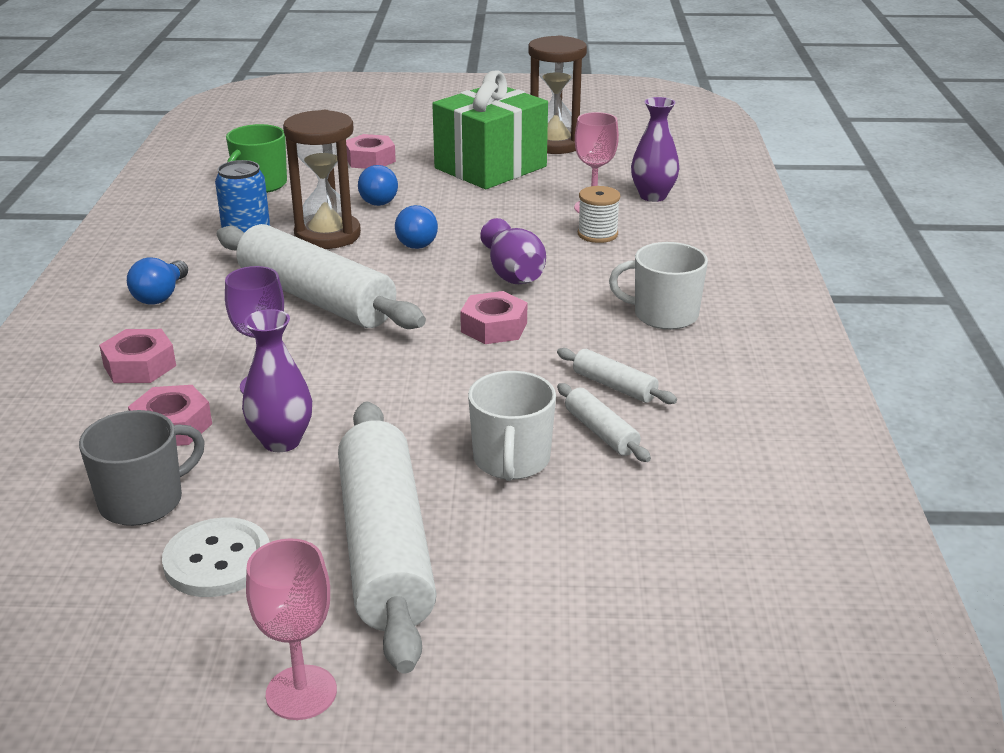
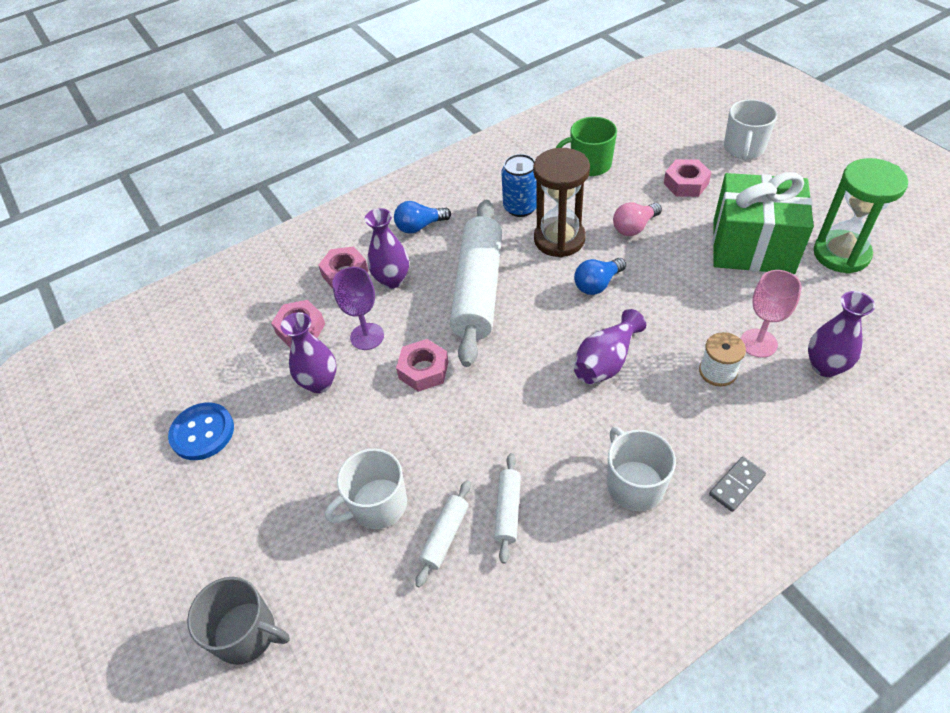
camera: 60 degrees right, 20 degrees up
grey mug [79,410,205,526] -> grey mug moved to [187,577,290,665]
white button [162,517,270,597] -> blue button [168,402,234,460]
pink goblet [246,538,337,720] -> none
white rolling pin [338,402,437,673] -> none
blue light bulb [358,165,398,206] -> pink light bulb [613,202,662,236]
pink nut [460,291,527,344] -> pink nut moved to [396,339,449,392]
brown hourglass [528,35,587,154] -> green hourglass [814,158,908,274]
none -> purple vase [365,208,409,289]
none -> grey domino [709,457,766,512]
none -> white mug [724,99,778,160]

